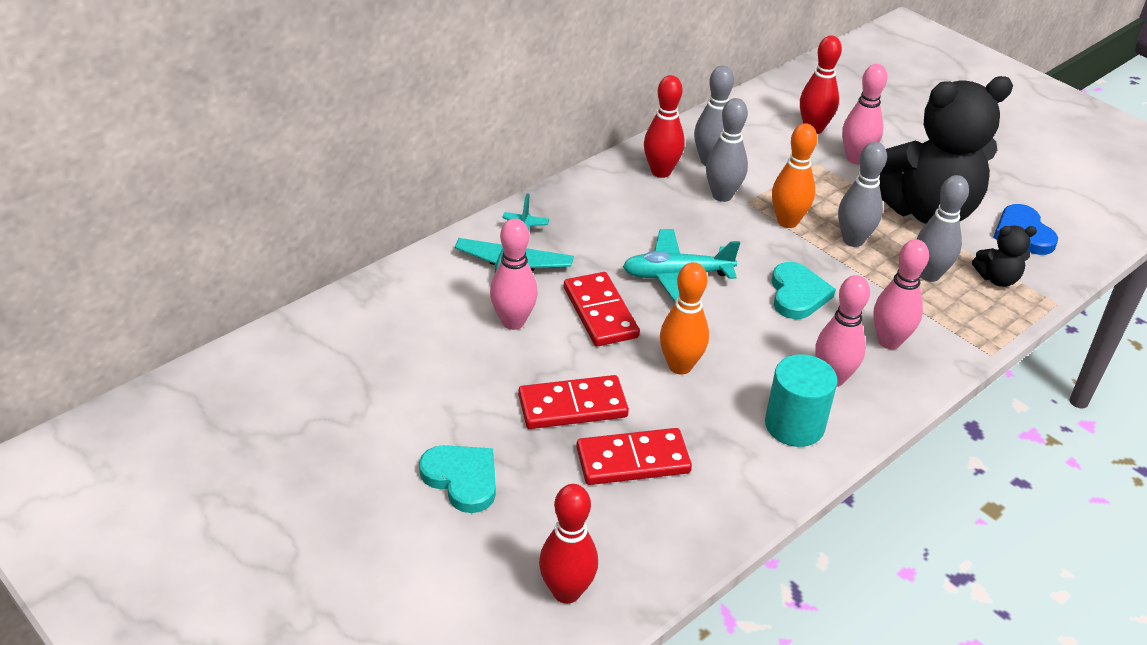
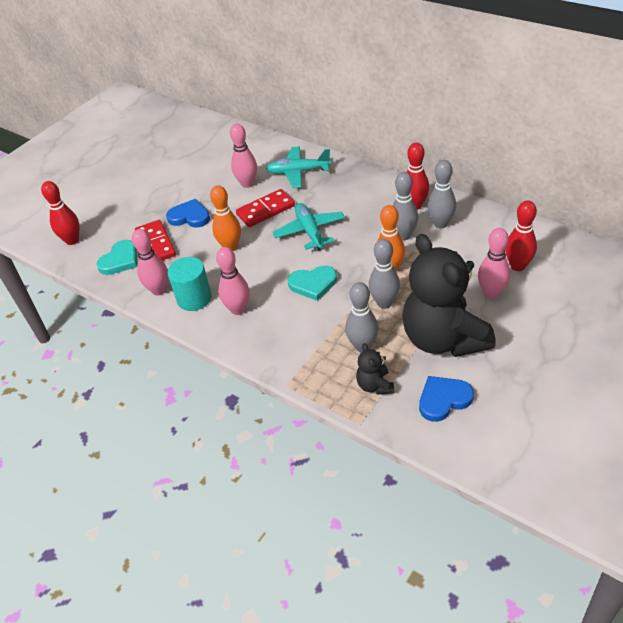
camera: 85 degrees right, 5 degrees up
turquoise heart [419,445,496,513] -> turquoise heart moved to [96,240,137,275]
red domino [518,375,629,429] -> blue heart [166,199,210,228]
pink bowling pin [873,239,929,349] -> pink bowling pin moved to [132,229,168,296]

